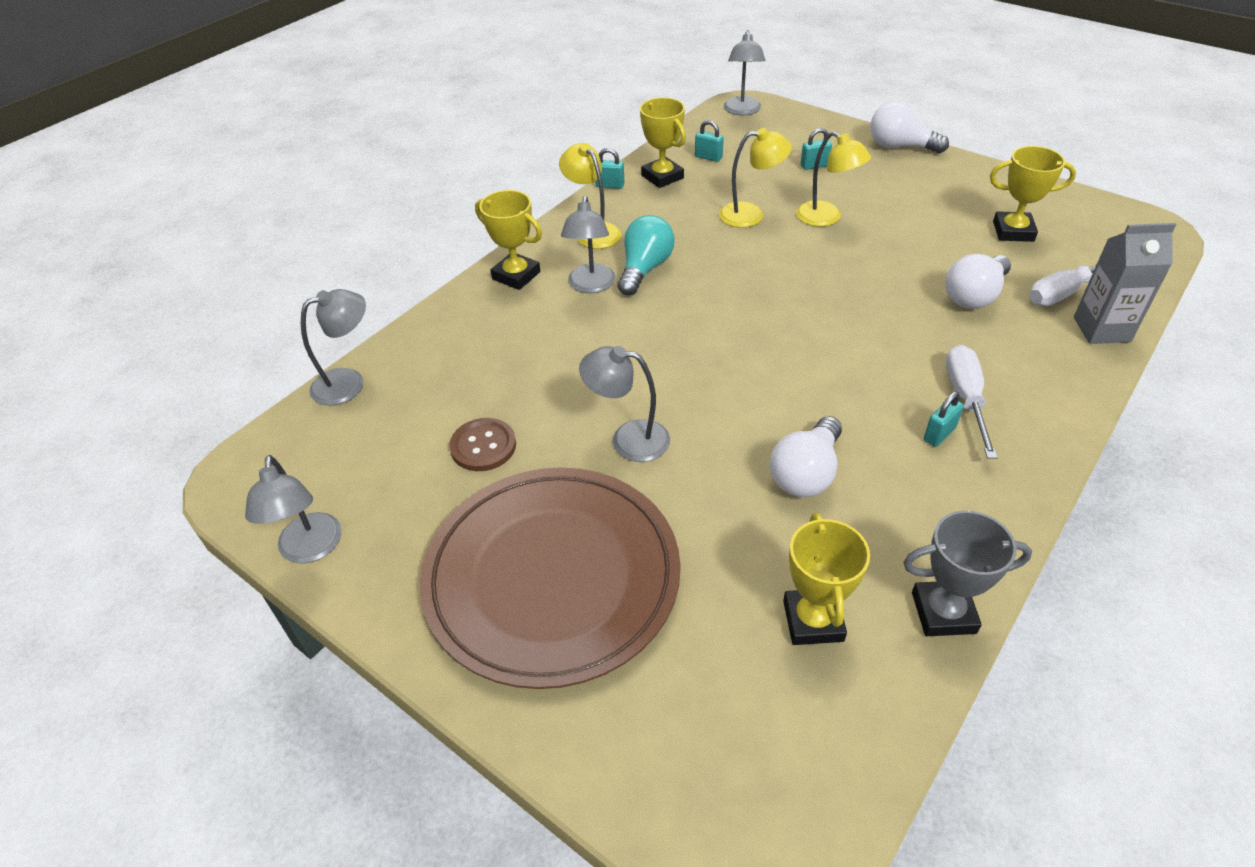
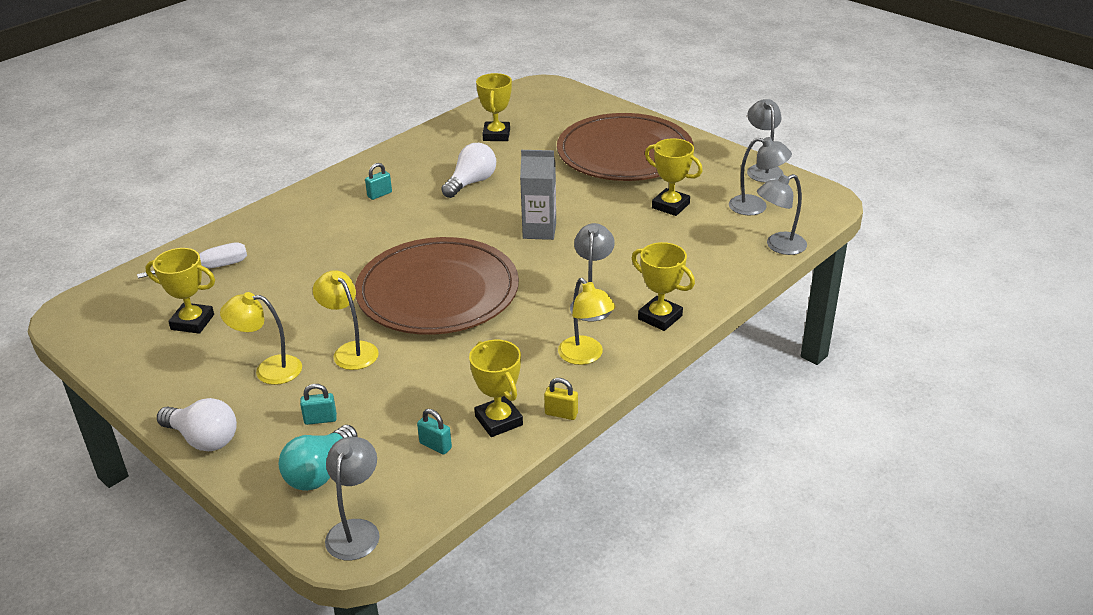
camera: 175 degrees left, 10 degrees down
brown button [449,418,516,471] -> yellow trophy [645,138,703,216]
grey lamp [579,346,670,462] -> grey lamp moved to [729,137,792,215]
turquoise padlock [595,148,624,189] -> yellow padlock [544,378,578,420]
turquoise light bulb [618,215,675,296] -> turquoise light bulb moved to [278,425,358,491]
yellow lamp [719,128,792,228] -> yellow lamp moved to [220,292,302,385]
grey trophy [903,511,1032,636] -> none
white light bulb [945,254,1011,309] -> none
white screwdriver [946,345,998,459] -> none
grey carton [1074,223,1176,344] -> grey carton moved to [520,150,556,240]
none -> brown plate [355,237,519,335]

